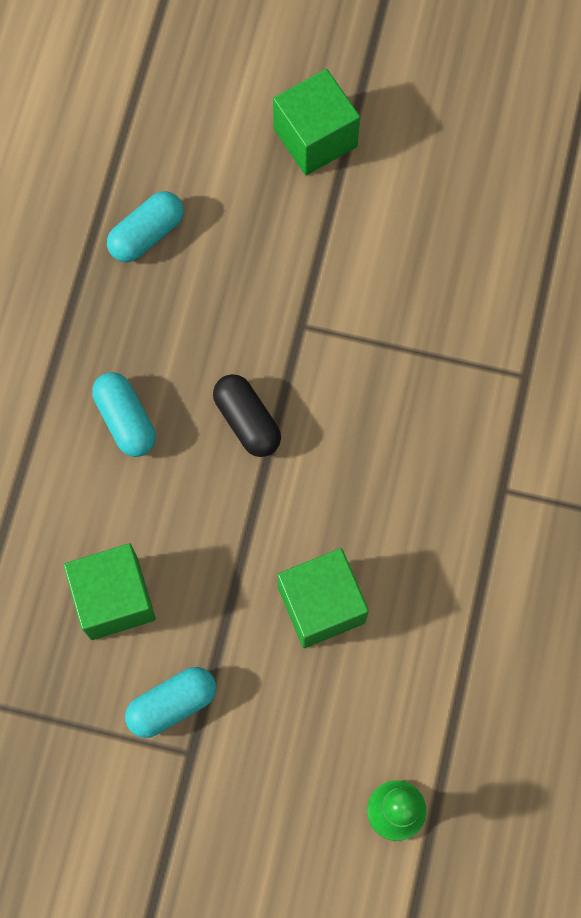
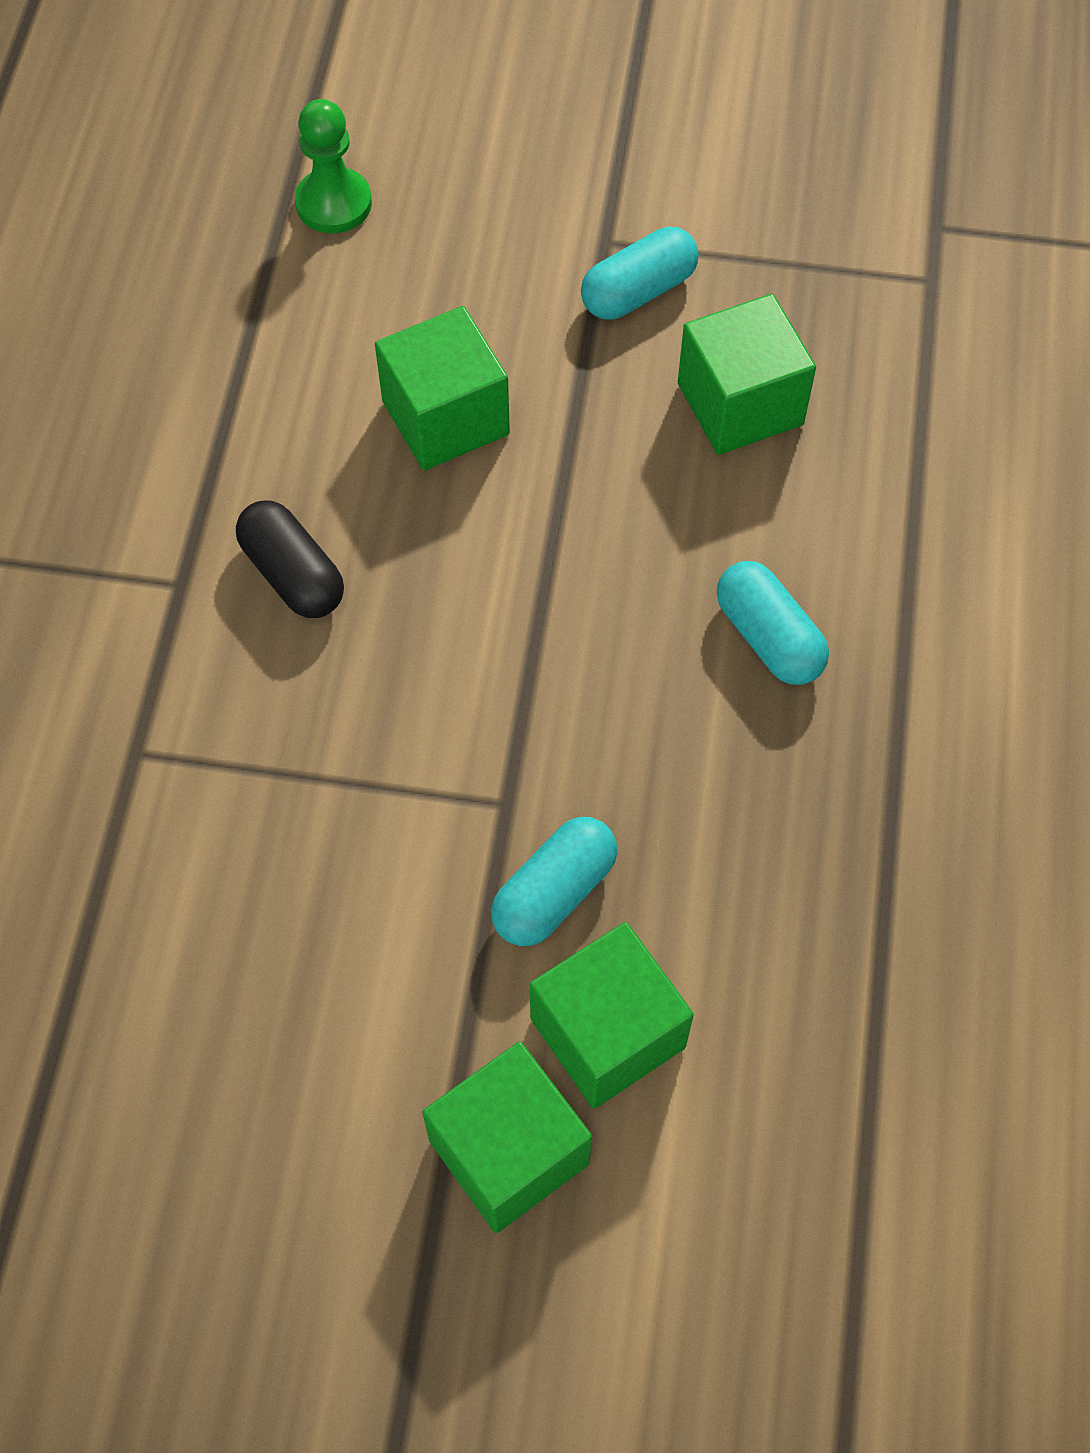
camera: 175 degrees right, 10 degrees down
turquoise capsule [107,191,184,262] -> turquoise capsule moved to [491,817,617,946]
black capsule [213,374,281,457] -> black capsule moved to [236,500,344,618]
none -> green cube [530,922,694,1109]

